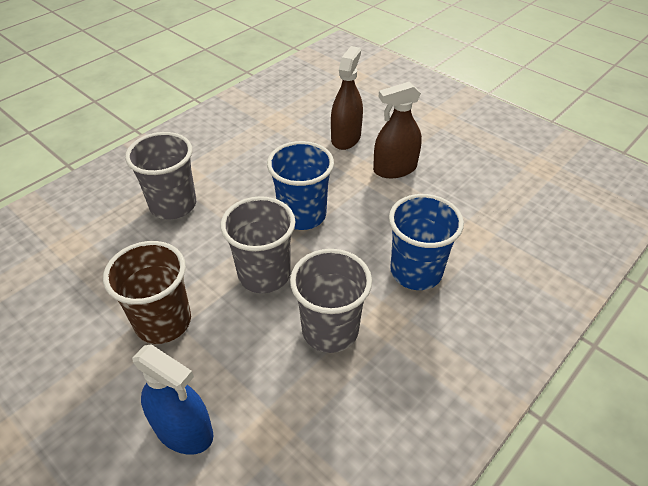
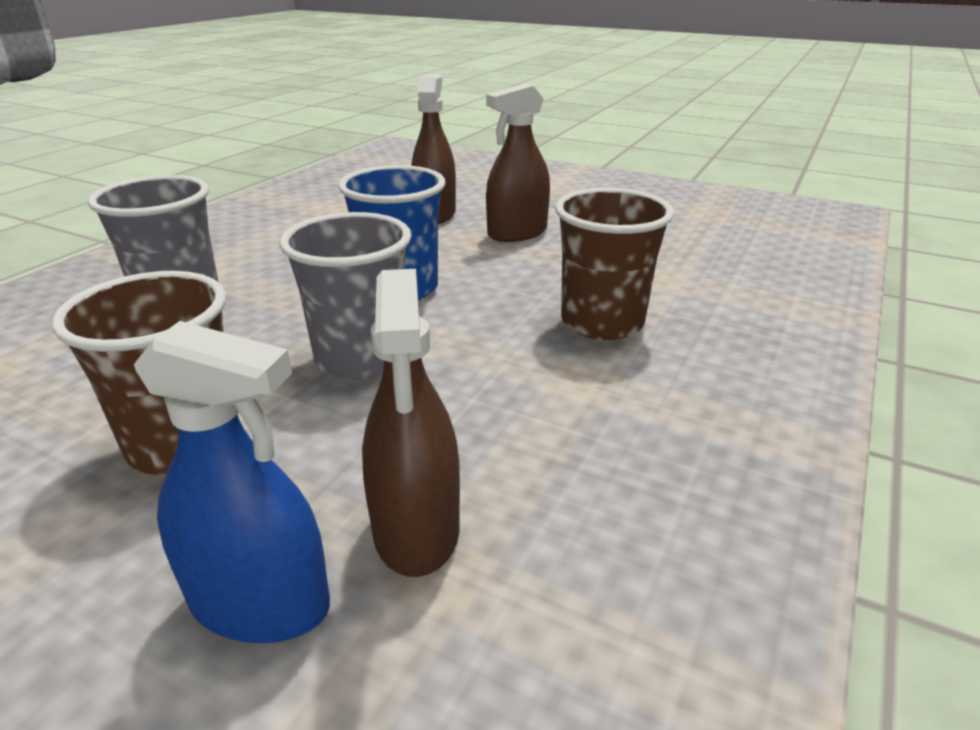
camera: 15 degrees left, 15 degrees down
grey cup [290,249,372,353] -> none
blue cup [389,194,464,290] -> brown cup [555,188,674,340]
none -> brown spray bottle [362,269,460,577]

